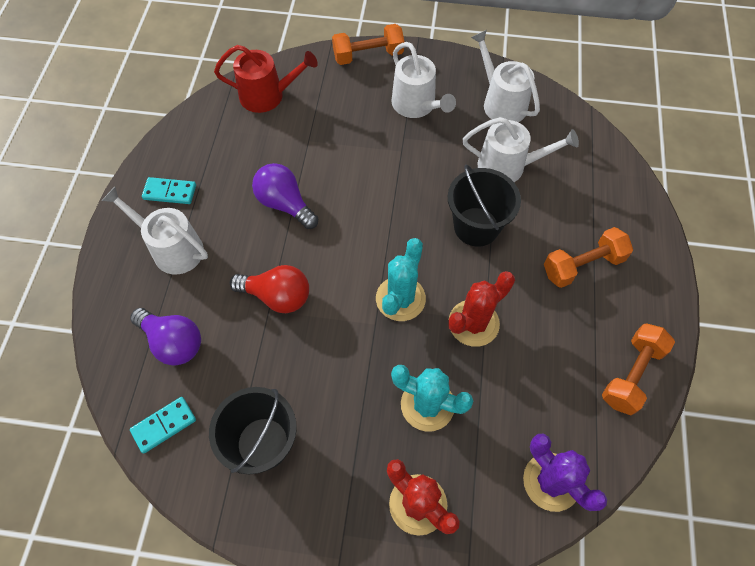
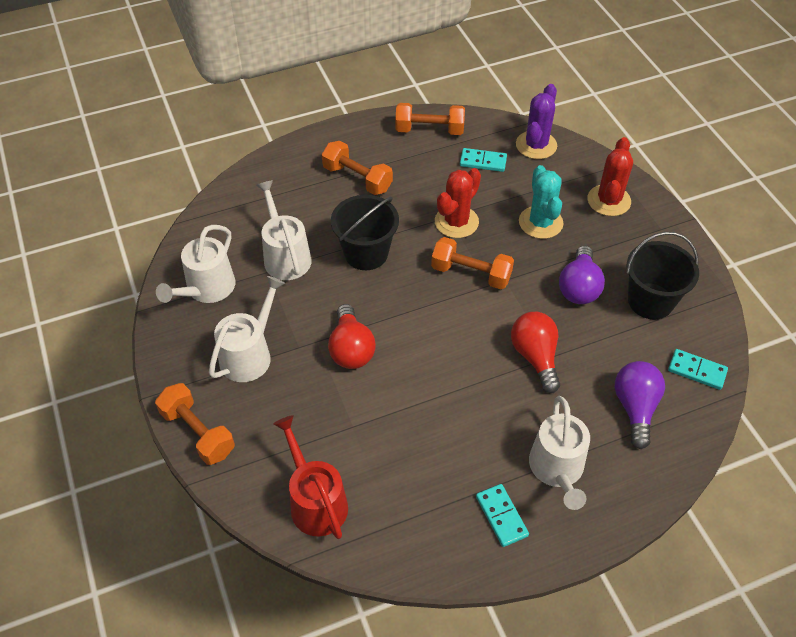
camera: 120 degrees left, 10 degrees down
purple light bulb [252,163,318,229] -> purple light bulb moved to [559,246,605,304]
turquoise cactus [376,238,426,321] -> orange dumbbell [431,237,514,289]
red cactus [448,271,515,347] -> red cactus turned 75 degrees counterclockwise [435,168,481,238]
none -> red light bulb [328,304,376,369]
none -> turquoise domino [460,148,507,172]

